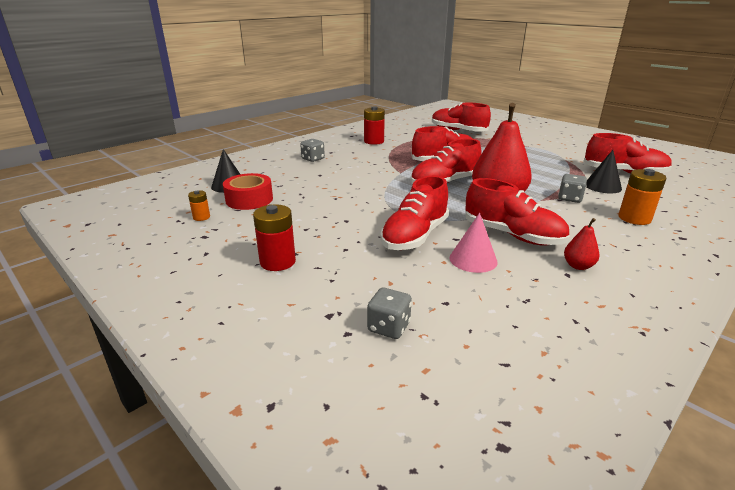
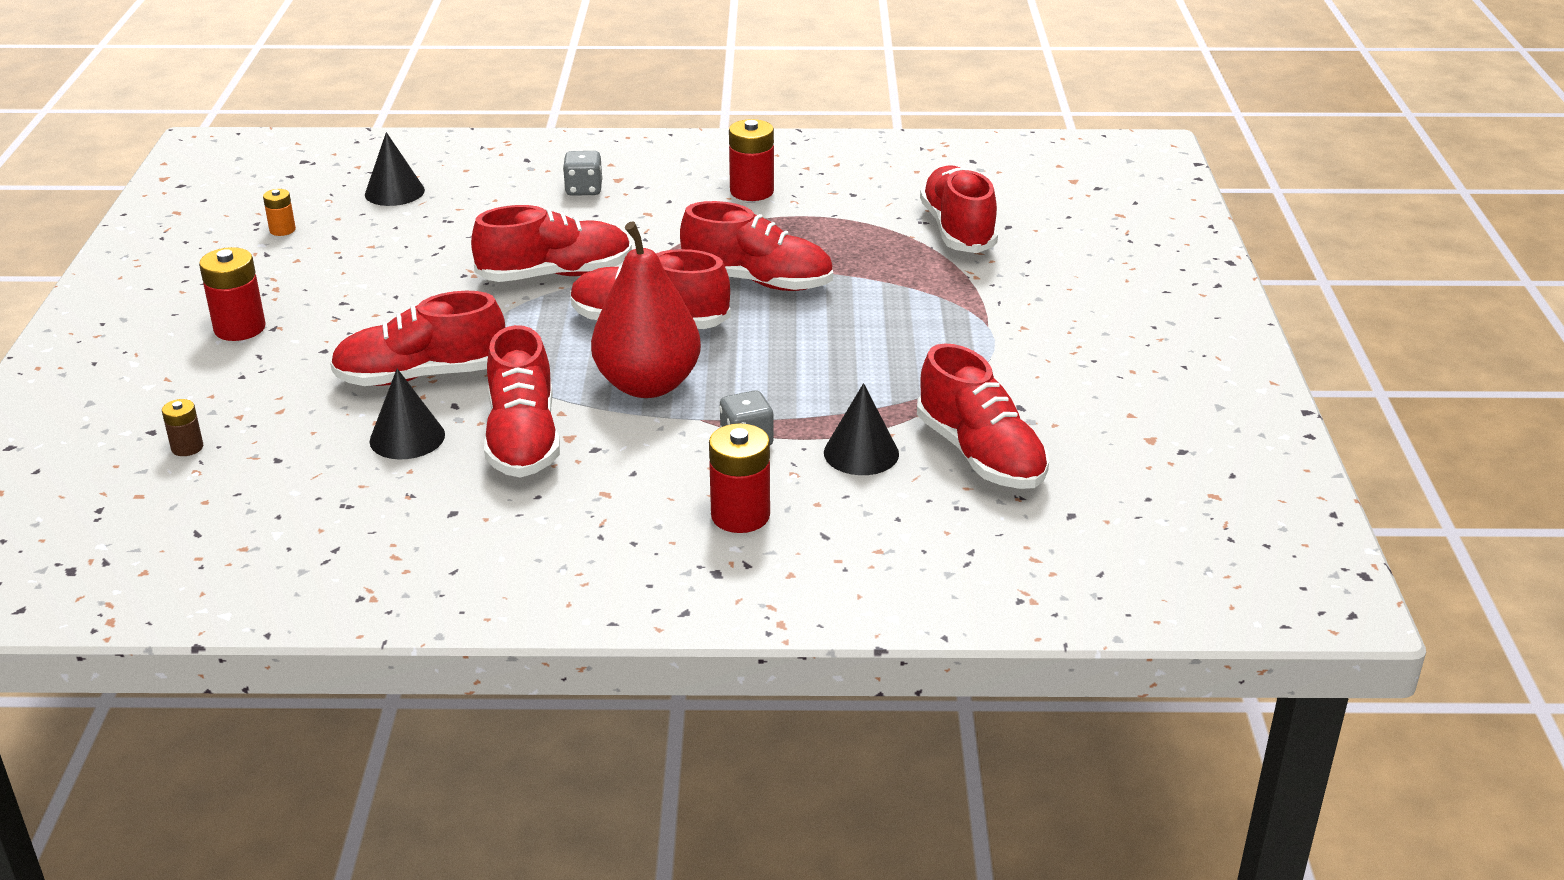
camera: 45 degrees right, 5 degrees up
red tape [223,173,273,210] -> none
grey dice [367,288,412,339] -> brown battery [162,399,203,456]
pink cone [449,213,498,273] -> black cone [370,369,445,460]
red pear [564,218,600,270] -> none
orange battery [618,169,667,225] -> red battery [709,423,770,533]
none -> red shoe [471,205,632,282]

